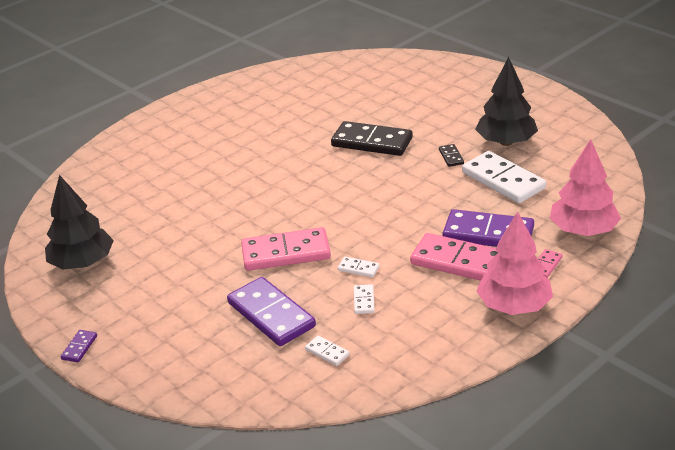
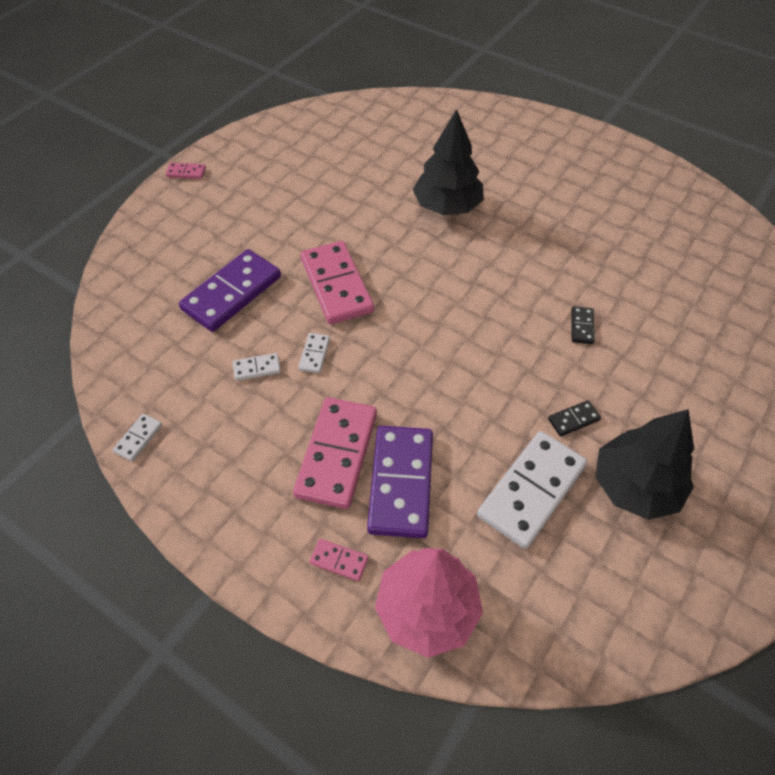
camera: 75 degrees right, 20 degrees up
black tree [45,175,114,270] -> black tree moved to [413,109,484,215]
purple domino [61,330,97,362] -> pink domino [166,163,206,179]
white domino [305,336,350,366] -> white domino moved to [112,414,162,462]
black domino [331,121,413,156] -> black domino [571,306,595,344], size x0.44
pink tree [476,211,553,315] -> none

